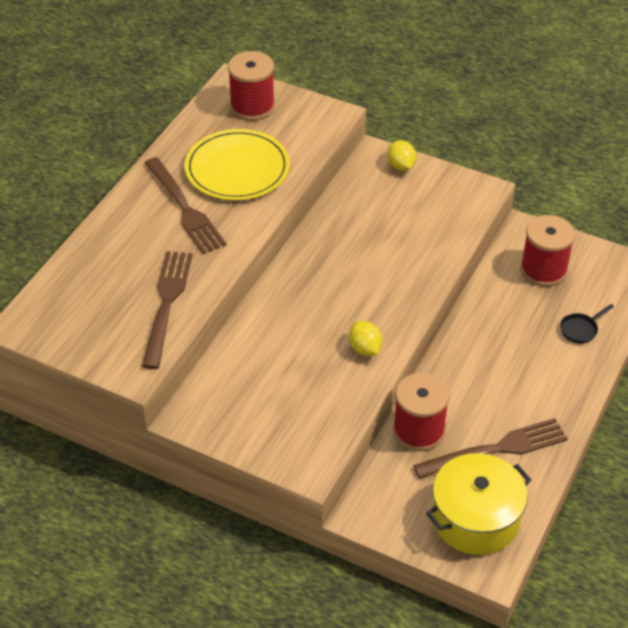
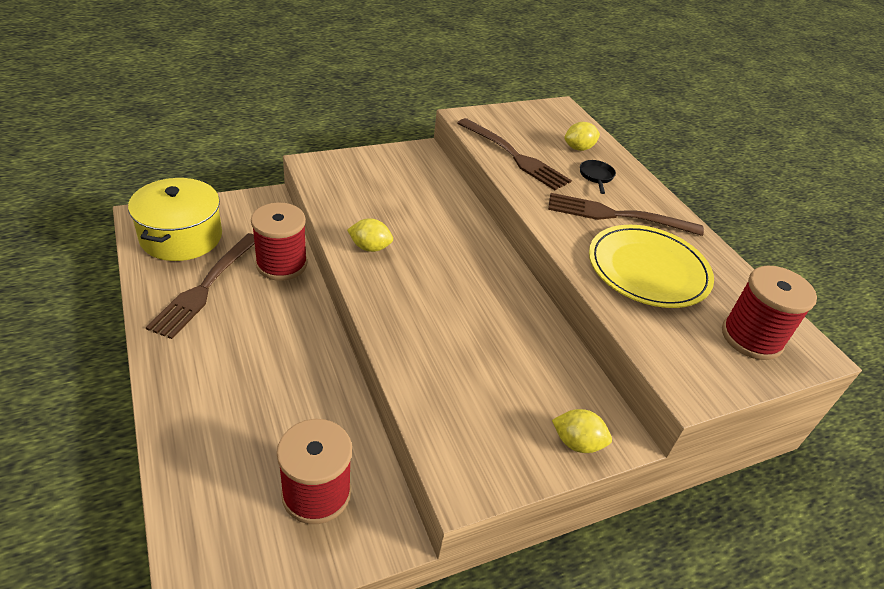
camera: 125 degrees right, 5 degrees down
black pan [560,304,614,343] -> black pan moved to [580,160,616,194]
none -> yellow lemon [564,122,600,151]

